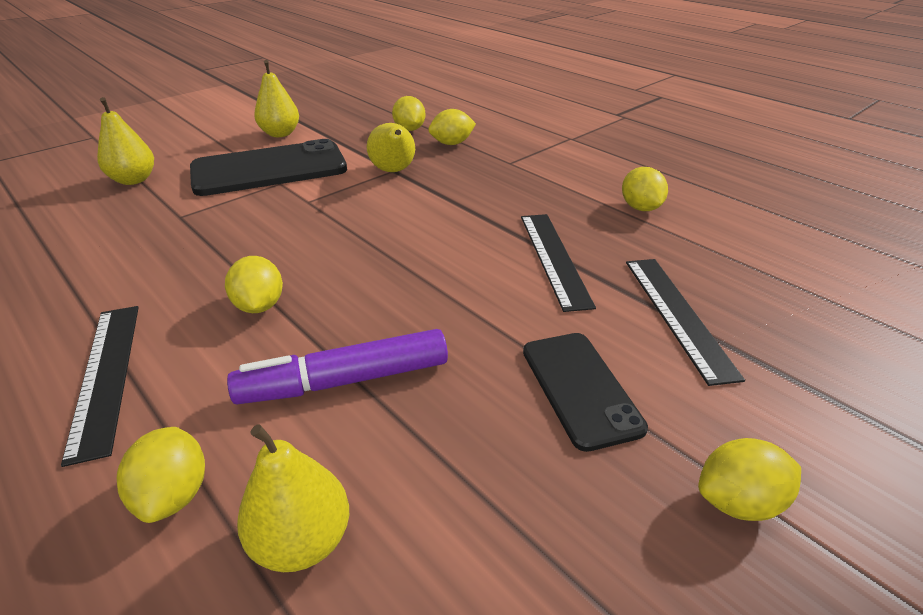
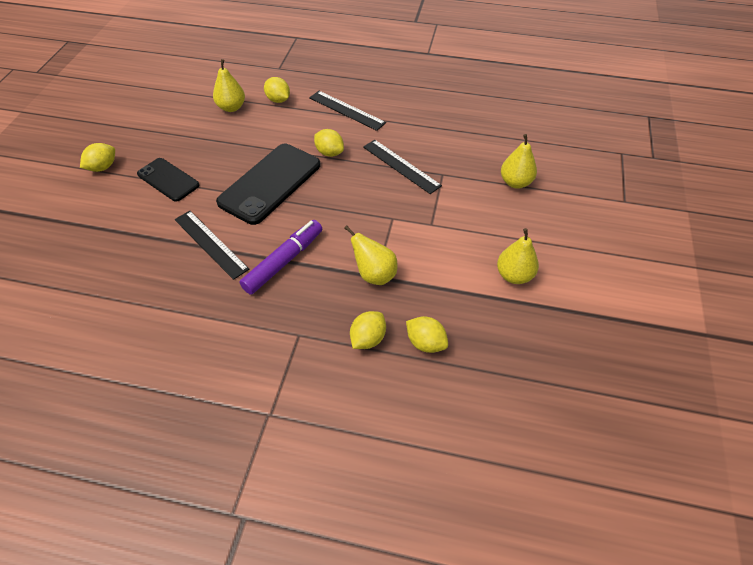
camera: 145 degrees right, 15 degrees up
black phone [190,139,347,196] -> black phone moved to [216,144,321,225]
purple marker [227,329,448,404] -> purple marker moved to [240,220,322,295]
yellow lemon [622,167,668,211] -> none
black ruler [626,259,745,386] -> black ruler moved to [363,140,442,194]

